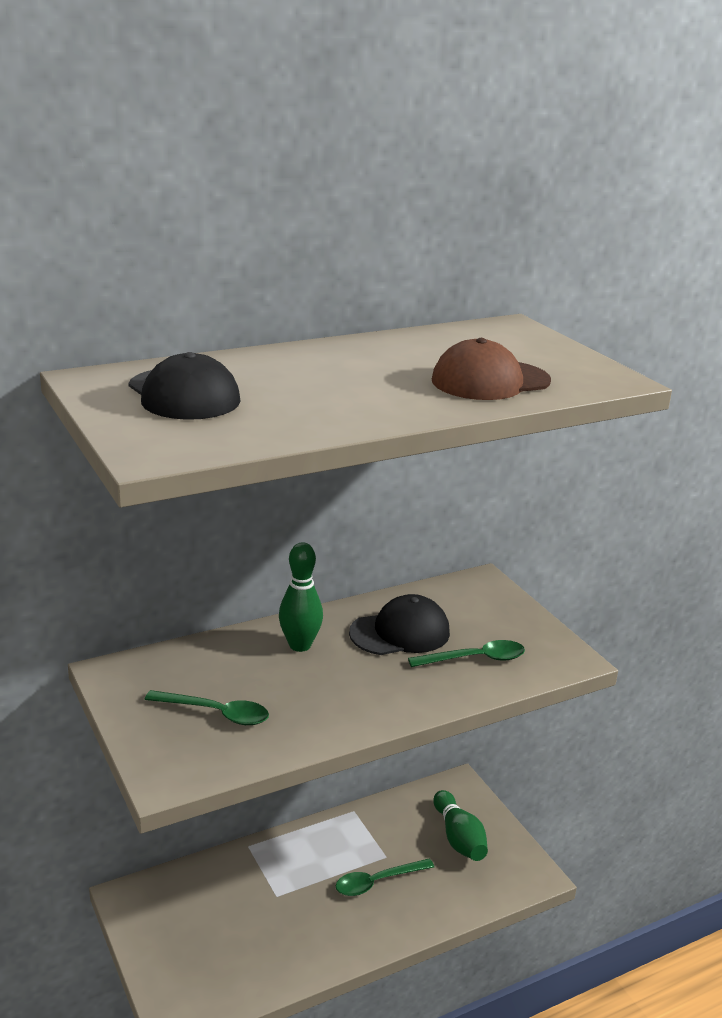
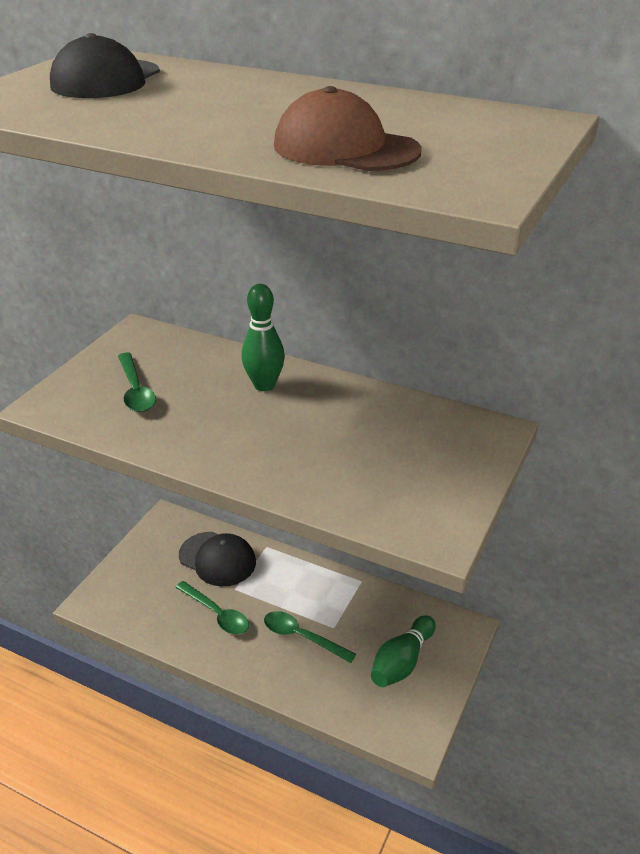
camera: 55 degrees right, 10 degrees up
black cap [349,594,450,655] -> black cap moved to [179,532,256,586]
green spoon [408,640,525,667] -> green spoon moved to [175,581,249,635]

